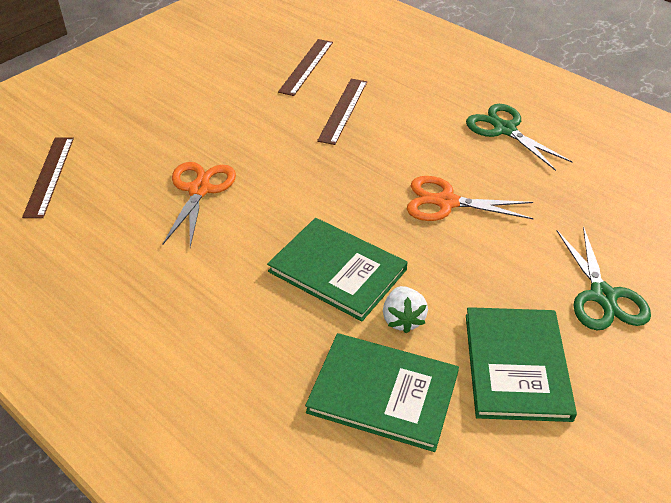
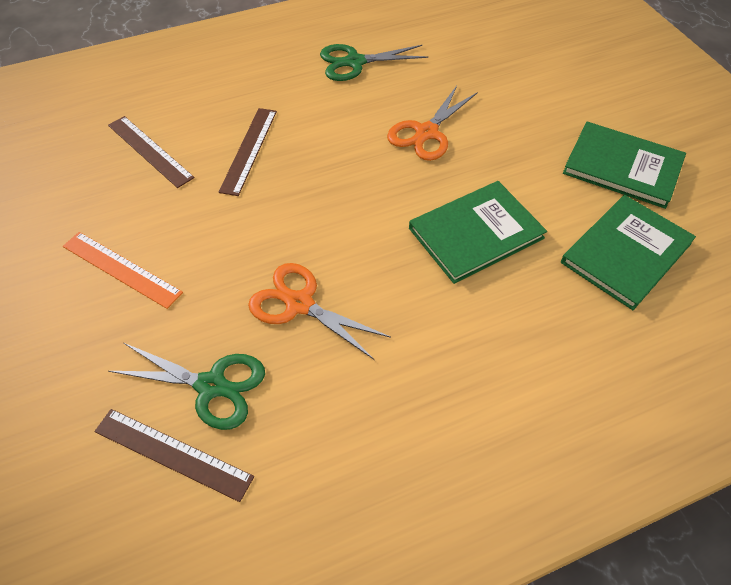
camera: 65 degrees left, 10 degrees up
brown ruler [317,79,367,145] -> brown ruler turned 60 degrees clockwise [219,108,277,196]
white strawberry [383,286,428,334] -> none
green scissors [557,226,651,330] -> green scissors moved to [108,343,265,430]
none -> orange ruler [63,232,183,309]

